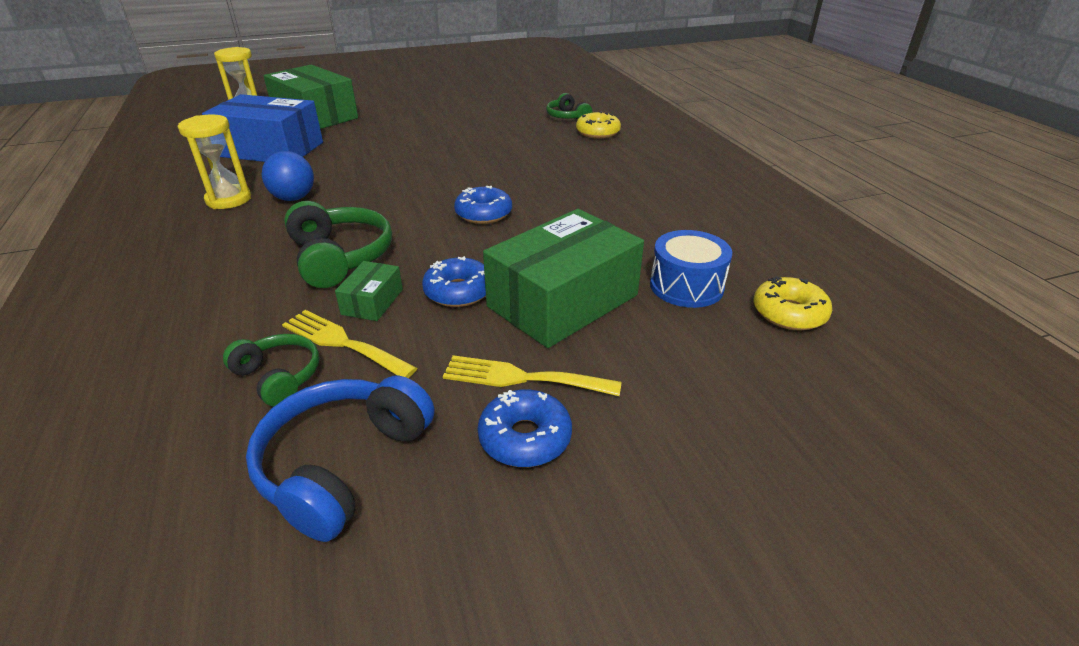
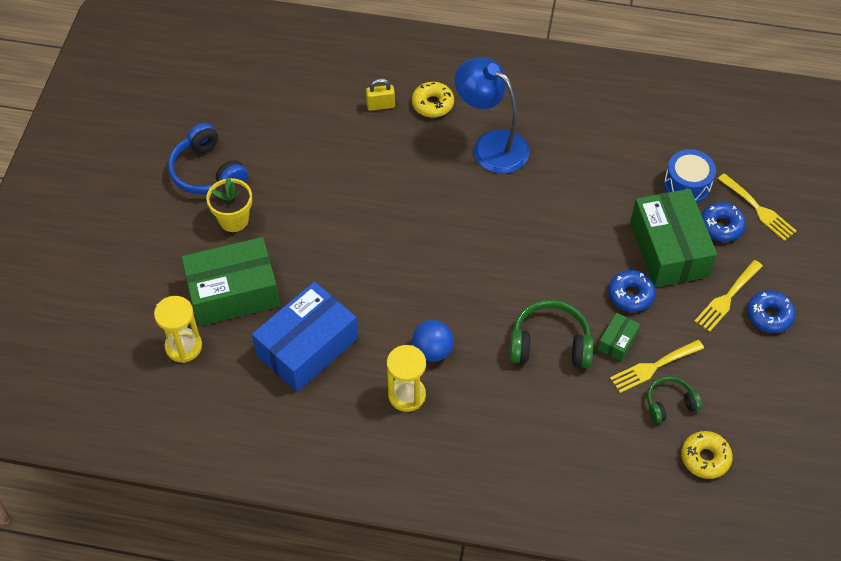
camera: 60 degrees left, 20 degrees up
blue headphones [246,376,434,542] -> blue headphones moved to [168,123,248,195]
green box [335,261,403,321] -> green box turned 75 degrees clockwise [598,313,640,361]
blue donut [454,186,512,224] -> blue donut moved to [701,202,746,242]
green headphones [546,93,592,119] -> yellow padlock [366,79,395,111]
yellow donut [753,276,832,331] -> yellow donut moved to [681,431,733,479]
none -> yellow flower pot [206,177,252,232]
none -> blue lamp [455,57,529,174]
none -> yellow fork [718,173,796,241]

